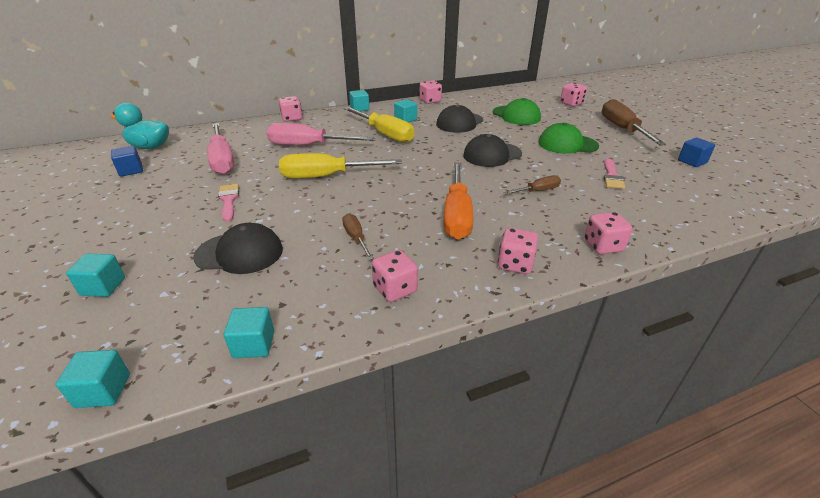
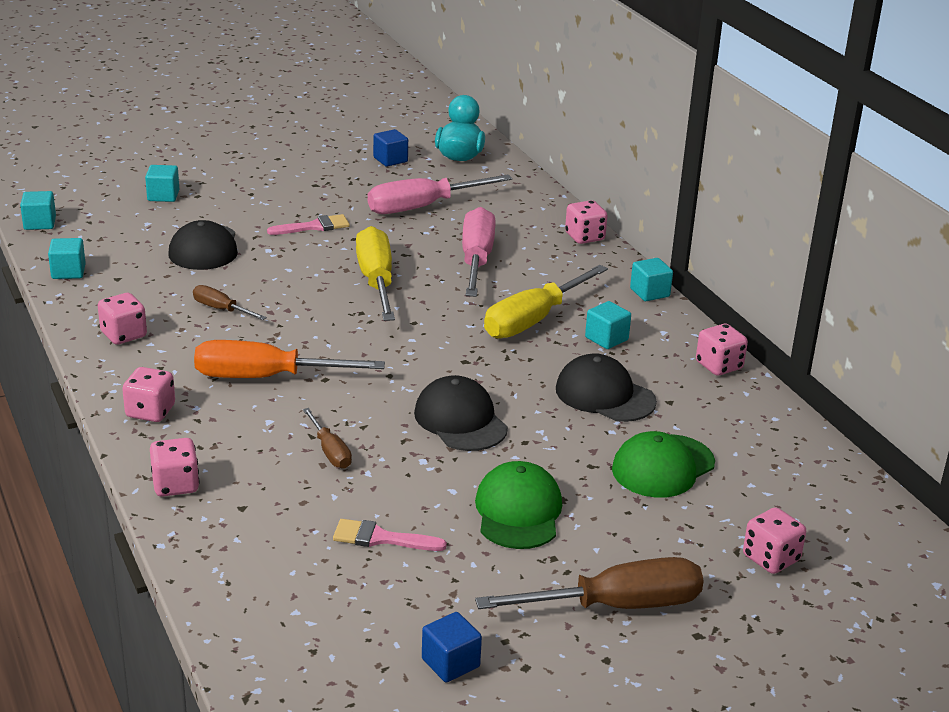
camera: 85 degrees right, 5 degrees down
brown screwdriver [342,214,374,260] -> brown screwdriver turned 120 degrees counterclockwise [193,285,267,320]

